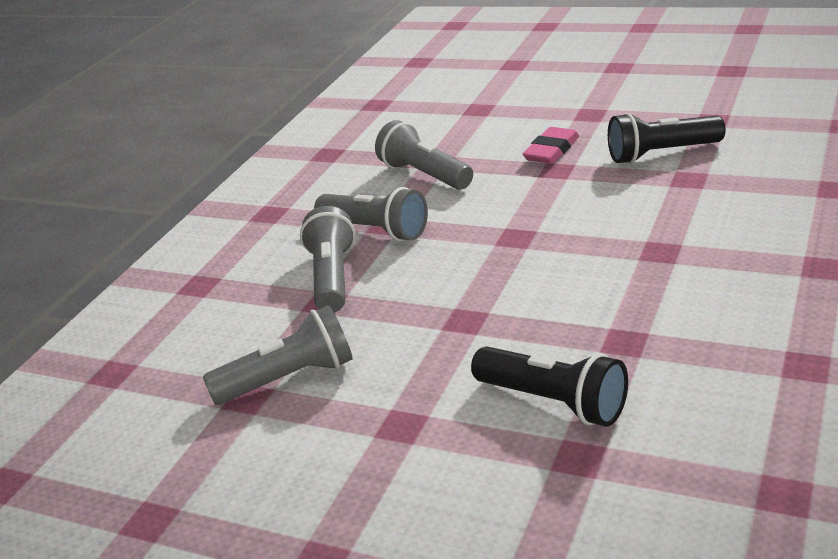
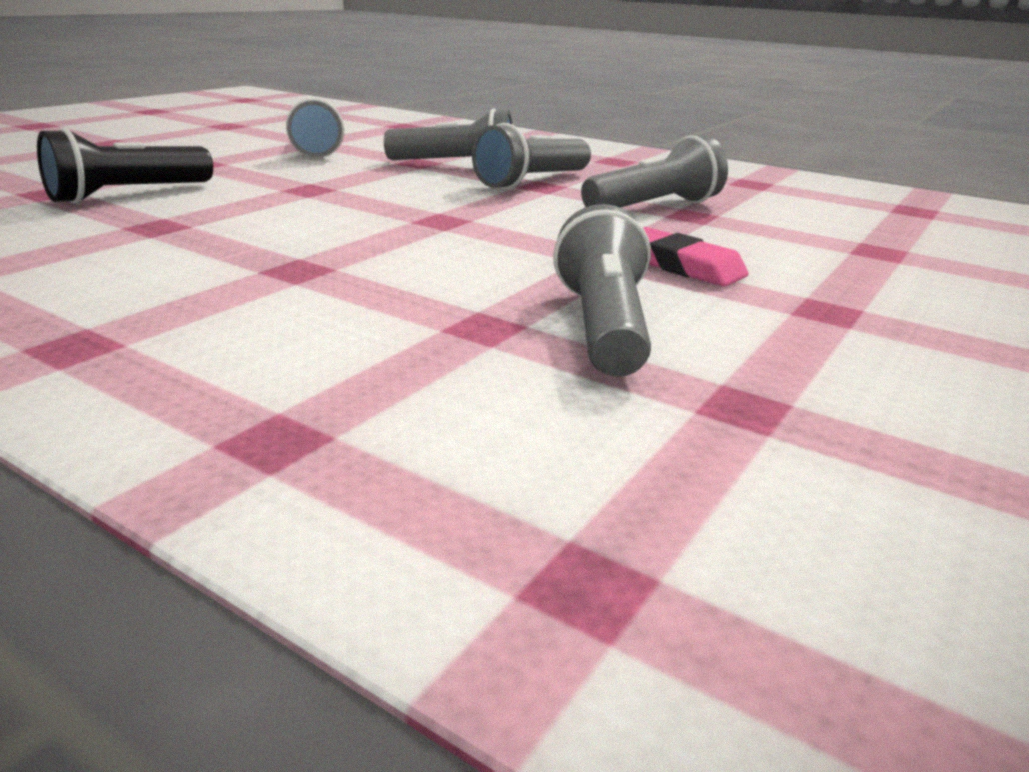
camera: 95 degrees right, 5 degrees down
black flashlight [608,113,726,164] -> grey flashlight [553,204,651,377]

